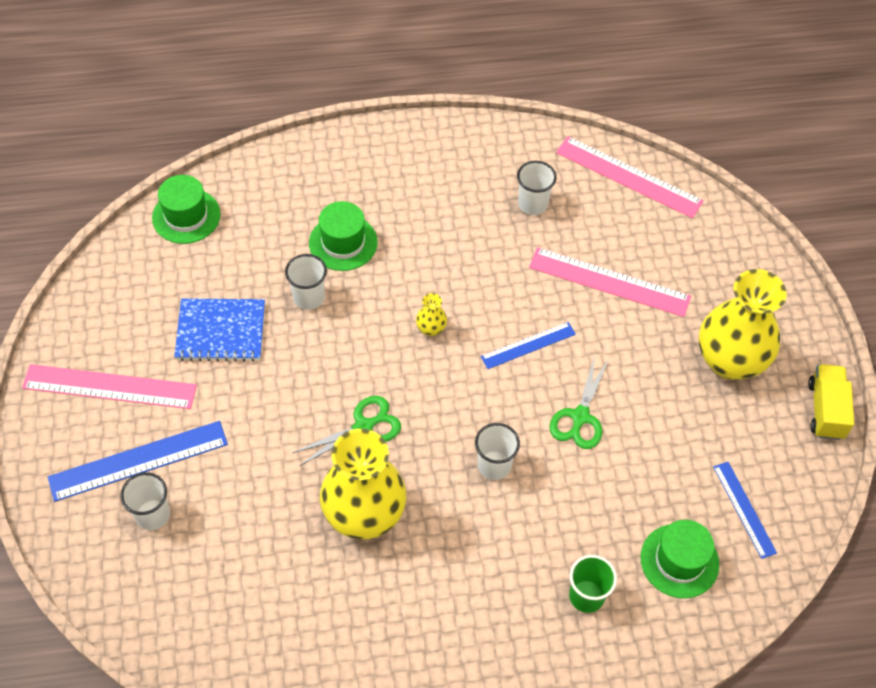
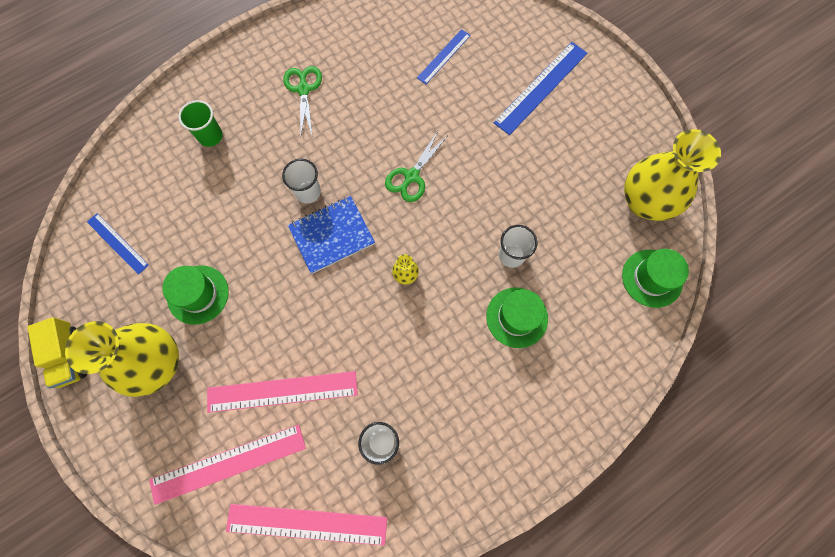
camera: 155 degrees right, 15 degrees up
pink ruler [22,364,197,409] -> pink ruler moved to [149,425,306,505]
white cup [120,472,170,530] -> none
blue notebook [174,298,265,362] -> blue notebook moved to [288,196,375,274]
yellow vase [320,429,406,539] -> yellow vase moved to [624,129,721,221]
blue ruler [481,322,576,369] -> blue ruler moved to [417,29,471,84]
green scissors [549,355,610,449] -> green scissors moved to [283,66,322,137]
green hat [641,520,719,598] -> green hat moved to [162,265,229,325]

